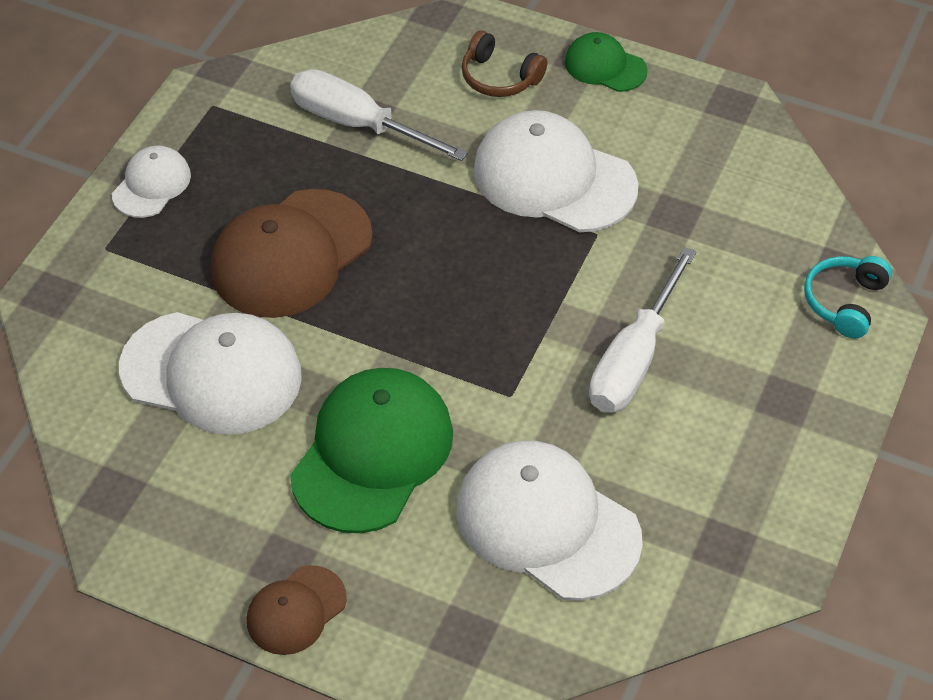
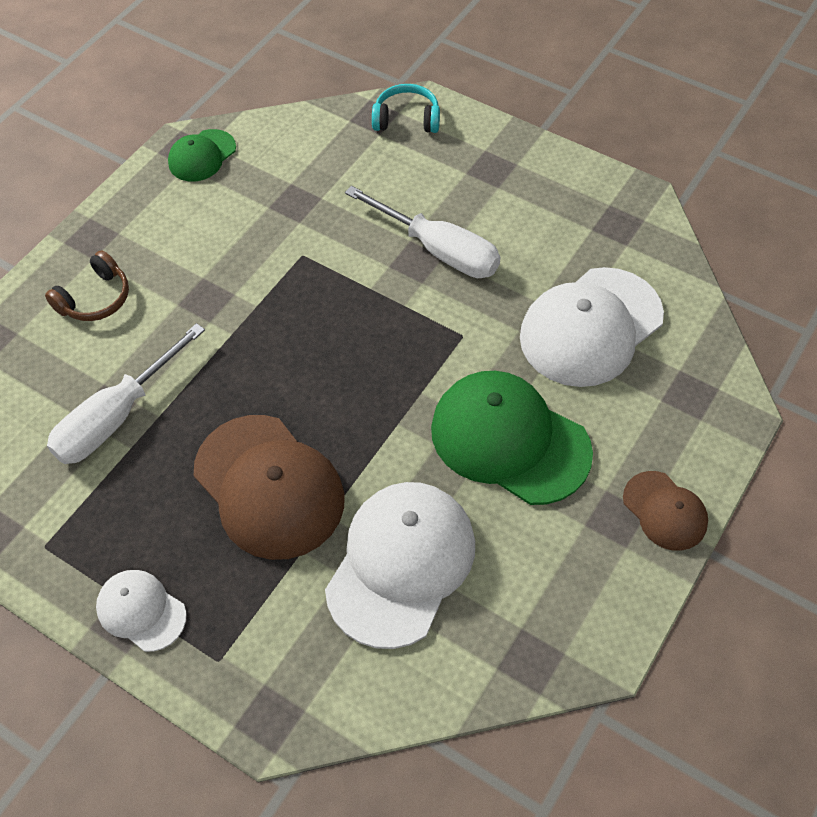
camera: 80 degrees left, 5 degrees up
white cap [473,110,639,232] -> none
green cap [565,32,648,92] -> green cap moved to [168,129,236,181]
turquoise headphones [804,256,892,339] -> turquoise headphones turned 150 degrees clockwise [372,84,440,133]

